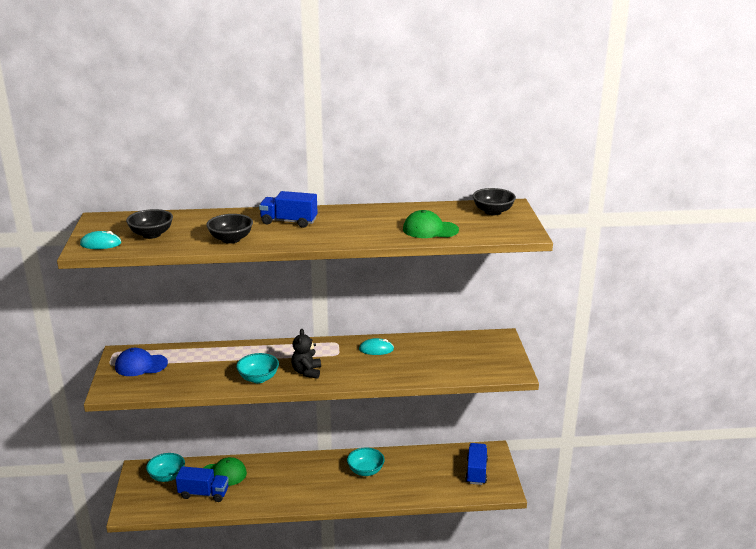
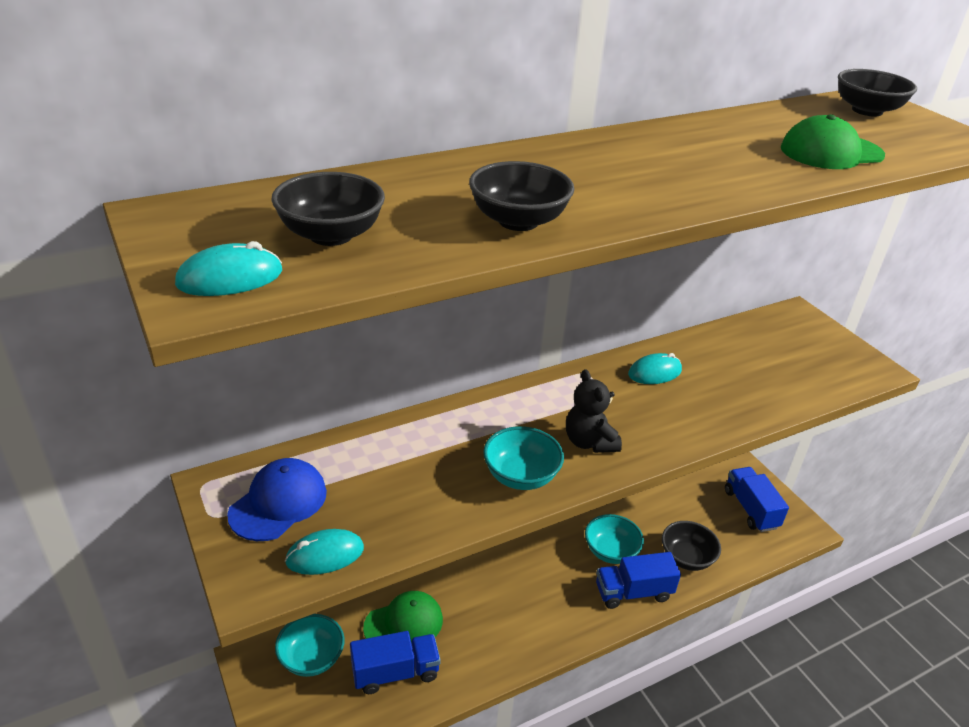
camera: 25 degrees left, 10 degrees up
blue cap [115,348,168,376] -> blue cap turned 150 degrees clockwise [227,458,327,541]
blue truck [259,191,318,228] -> blue truck moved to [596,552,681,609]
none -> turquoise mouse [285,529,364,575]
none -> black bowl [662,521,721,571]

